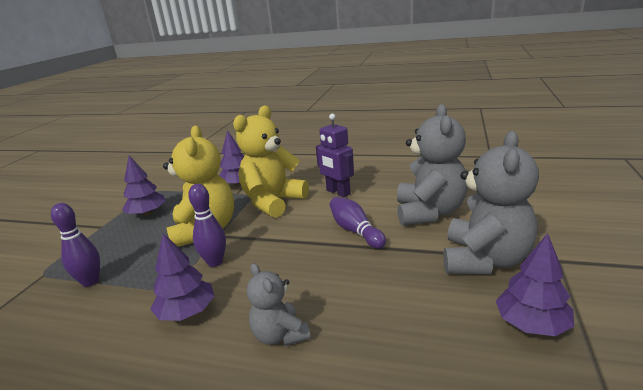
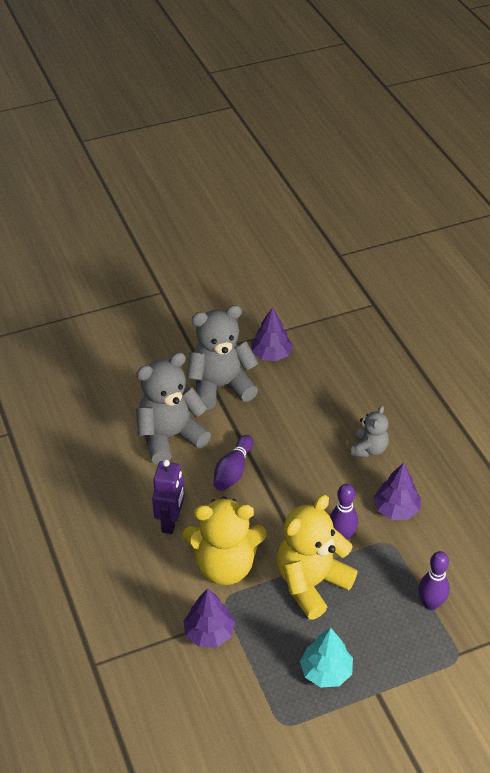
camera: 130 degrees left, 20 degrees up
purple tree [122,155,166,216] -> turquoise tree [300,628,353,687]

